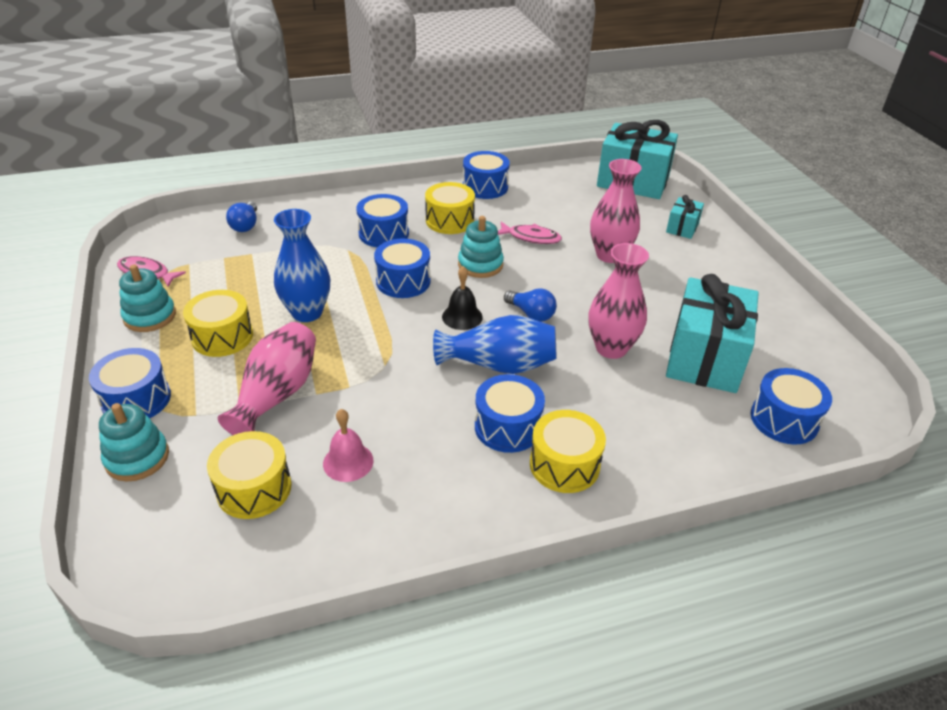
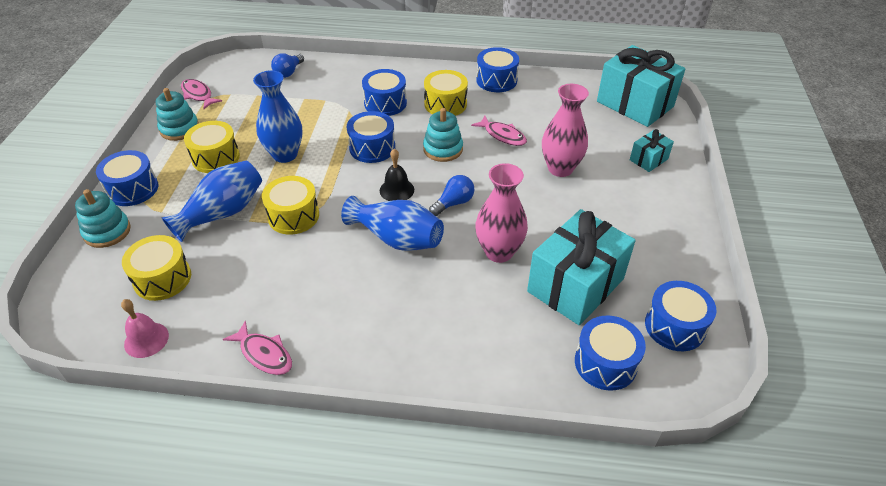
camera: 25 degrees right, 5 degrees up
pink vase [218,322,316,435] -> blue vase [161,161,262,242]
pink bell [323,409,374,482] -> pink bell moved to [121,299,169,358]
blue drum [475,374,545,453] -> blue drum moved to [645,281,716,351]
blue light bulb [504,288,557,322] -> blue light bulb turned 105 degrees counterclockwise [429,175,474,216]
yellow drum [530,410,606,493] -> yellow drum moved to [262,176,319,235]
none -> pink fish [223,320,292,375]

